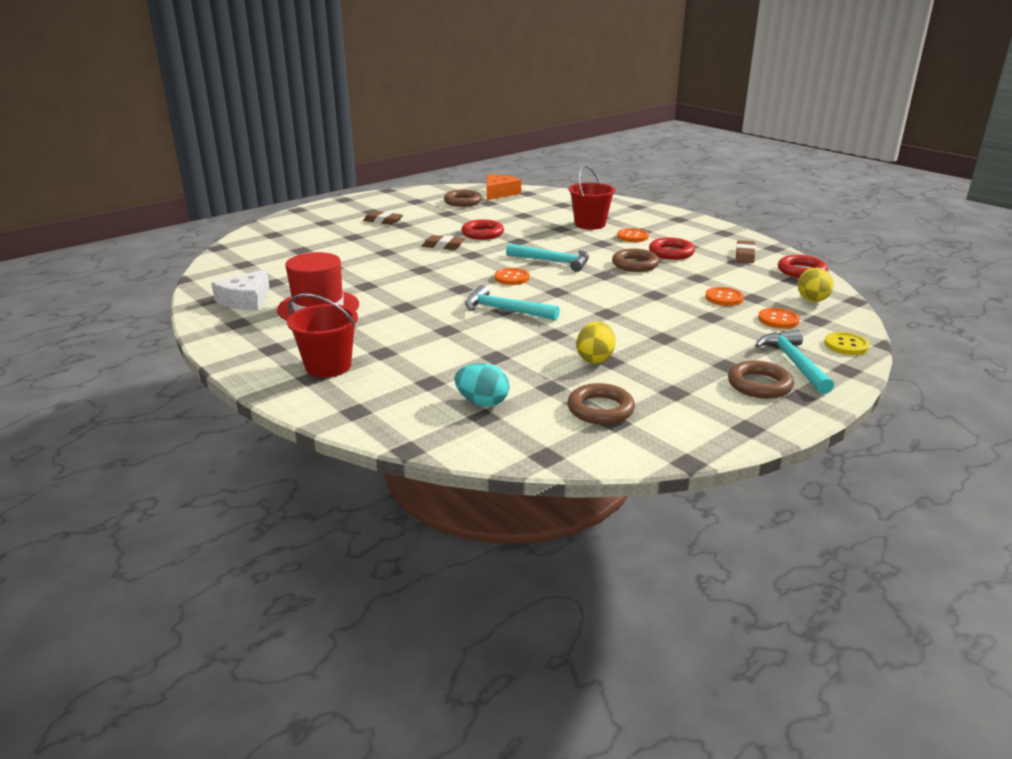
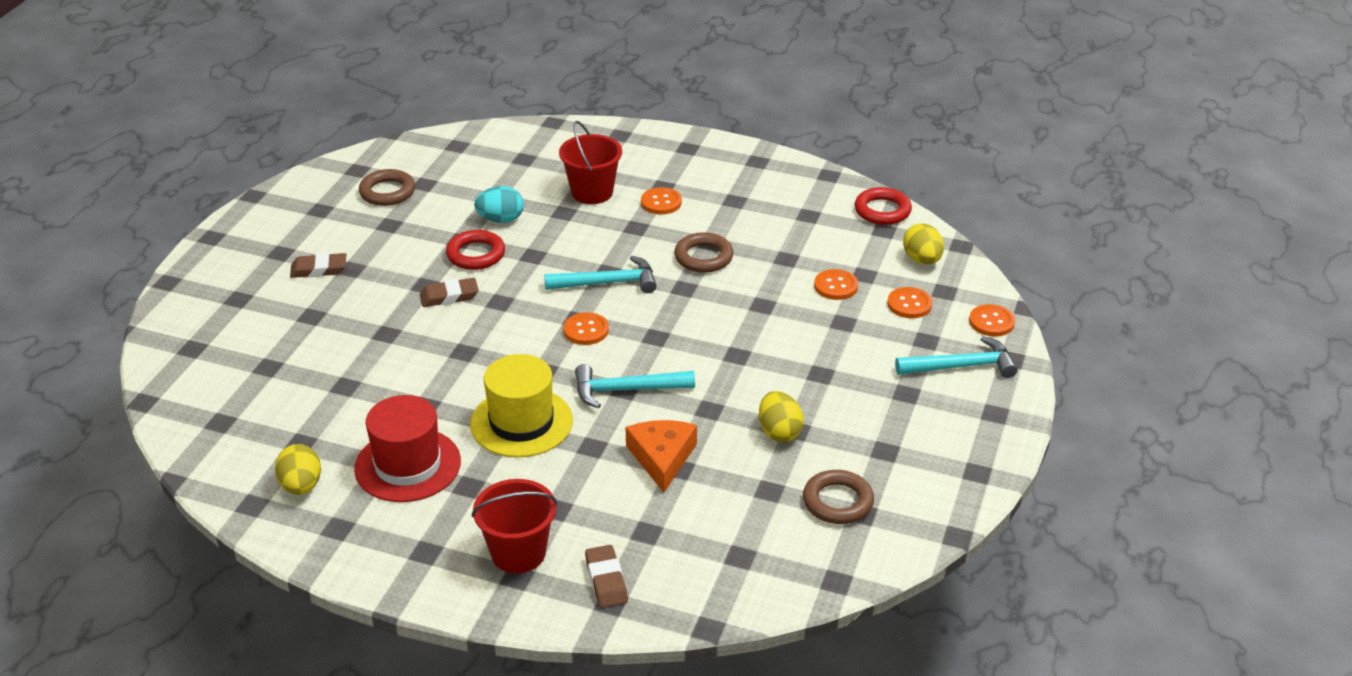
camera: 30 degrees left, 10 degrees up
white cheese [211,269,269,310] -> yellow egg [275,444,321,495]
turquoise egg [455,363,509,406] -> turquoise egg moved to [474,186,524,223]
orange cheese [486,174,521,200] -> orange cheese moved to [626,420,697,492]
red ring [649,237,695,260] -> none
brown ring [728,360,794,399] -> none
brown eraser [735,240,756,263] -> brown eraser moved to [585,545,628,608]
turquoise hammer [755,330,834,394] -> turquoise hammer turned 120 degrees clockwise [895,336,1018,378]
yellow button [824,332,870,355] -> orange button [969,304,1015,337]
none -> yellow hat [470,354,573,457]

